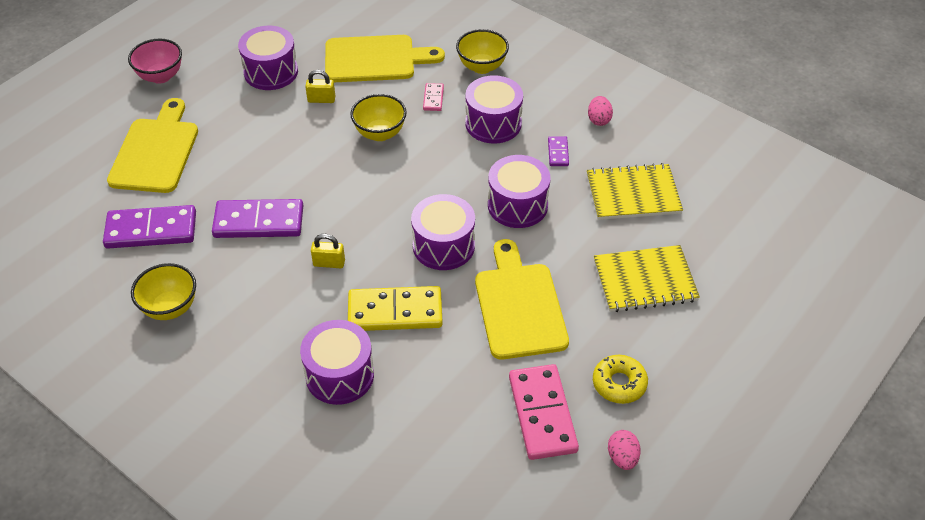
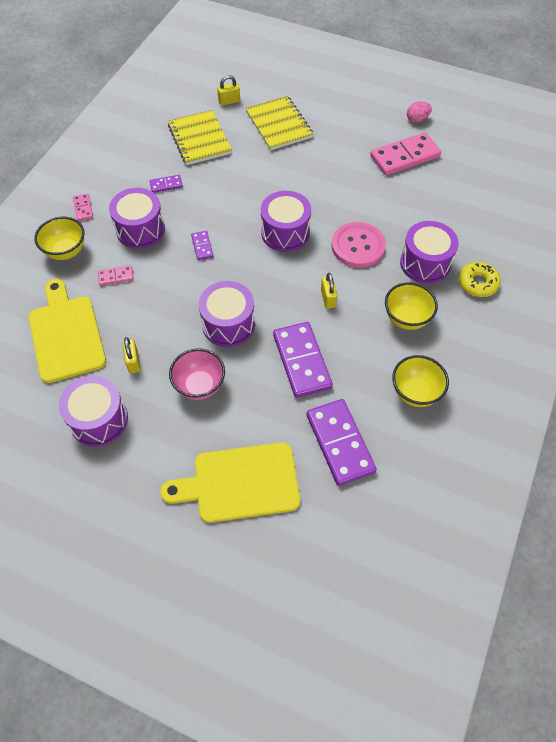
camera: 105 degrees left, 10 degrees up
pink bowl [128,39,182,84] -> pink bowl moved to [169,348,225,400]
yellow domino [348,286,443,331] -> pink button [331,222,386,268]
yellow bowl [350,94,407,141] -> yellow bowl moved to [385,282,438,330]
yellow cutting board [475,239,569,359] -> none
purple drum [488,155,551,228] -> purple drum moved to [199,281,255,347]
pink egg [588,96,613,126] -> none
yellow donut [593,355,648,404] -> yellow donut moved to [459,262,501,297]
none -> pink domino [73,194,93,221]
none -> purple domino [191,231,213,260]
none -> yellow padlock [217,75,240,106]

